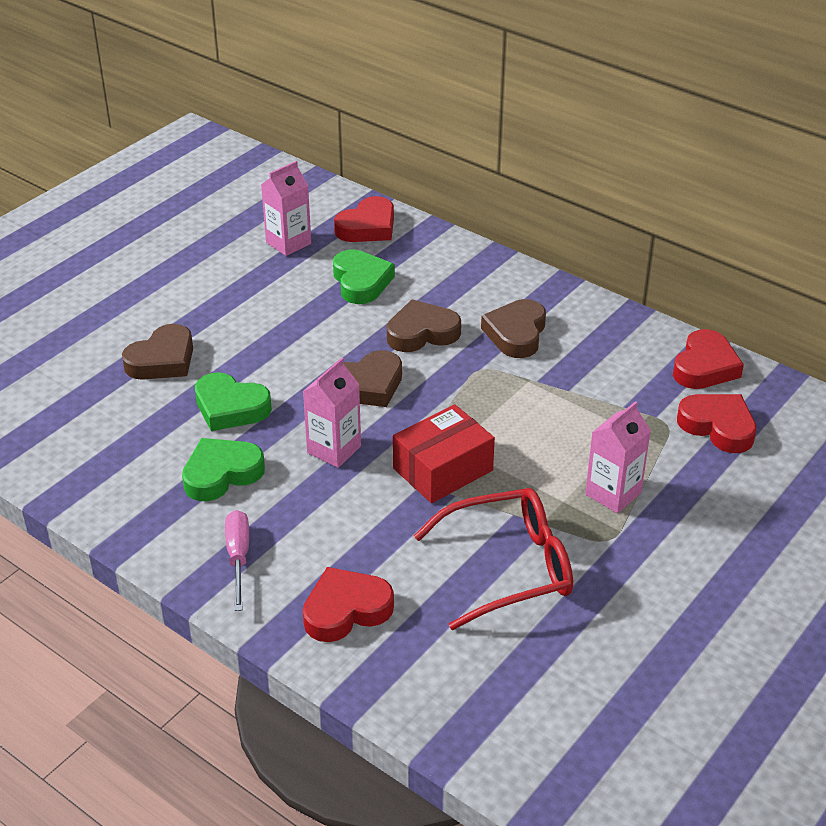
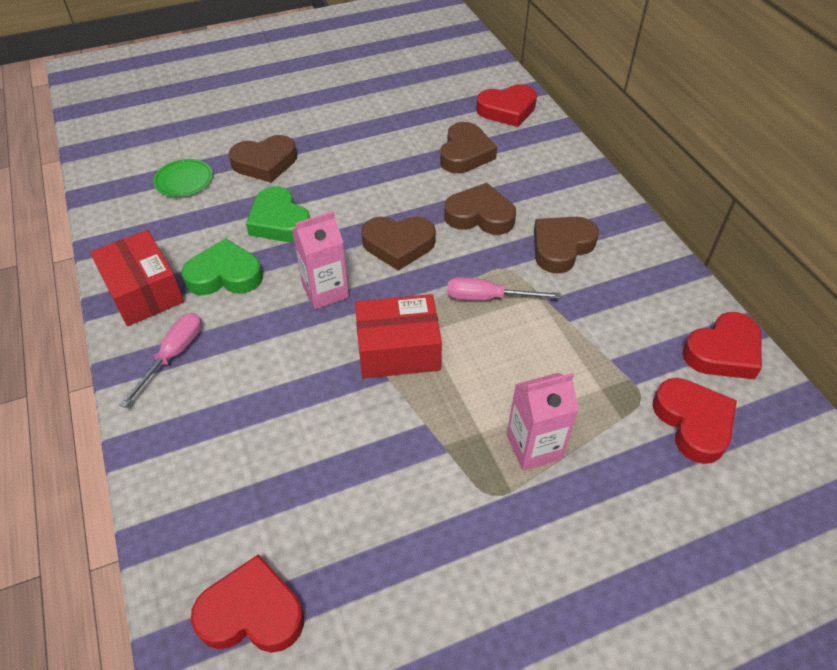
camera: 30 degrees right, 10 degrees up
pink carton [261,161,311,256] -> none
red heart [303,567,394,642] -> red heart moved to [191,554,304,653]
green heart [333,249,395,304] -> brown heart [440,122,497,173]
red glasses [414,488,573,630] -> none
none -> red box [90,230,184,326]
none -> green plate [153,159,213,197]
none -> pink screwdriver [447,277,561,301]

